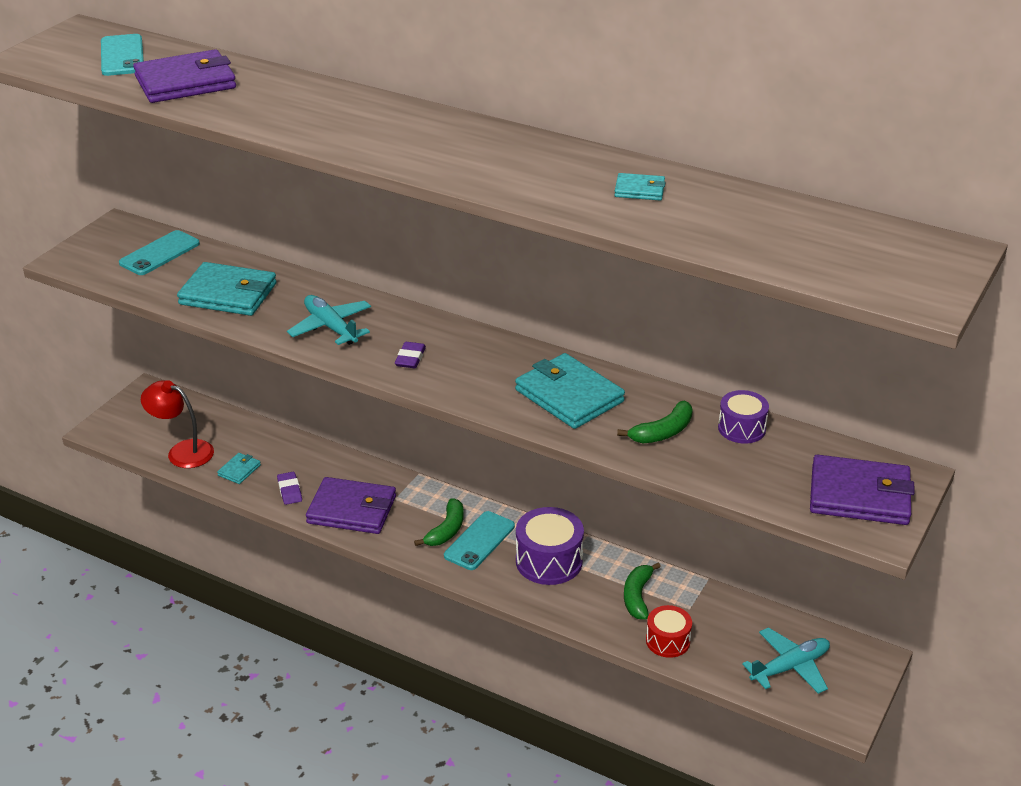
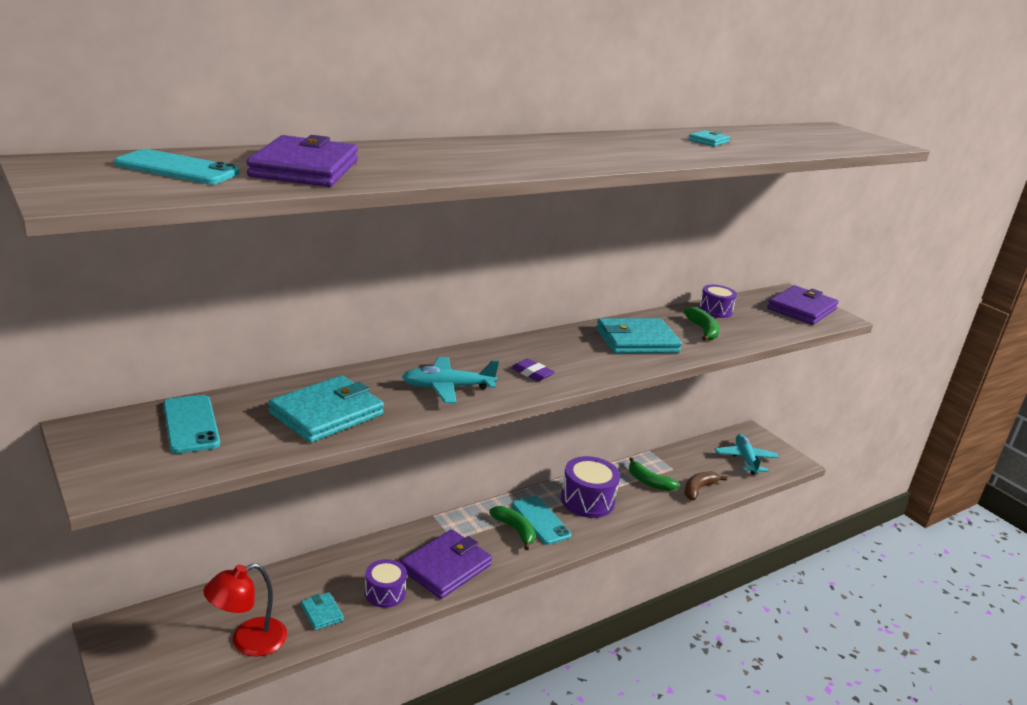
camera: 65 degrees left, 10 degrees down
purple eraser [277,472,302,505] -> purple drum [365,559,407,608]
red drum [646,605,692,658] -> brown banana [685,471,727,500]

